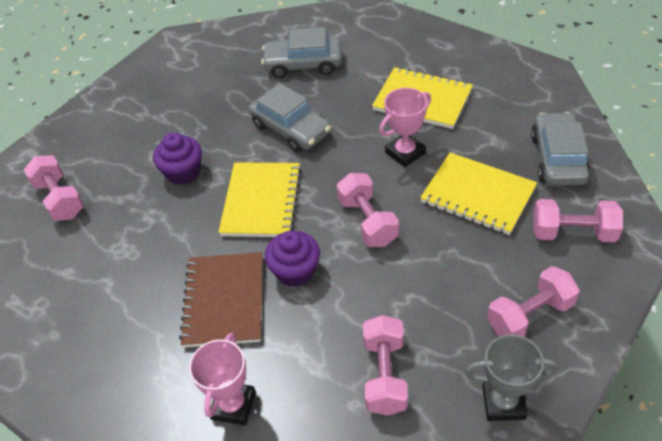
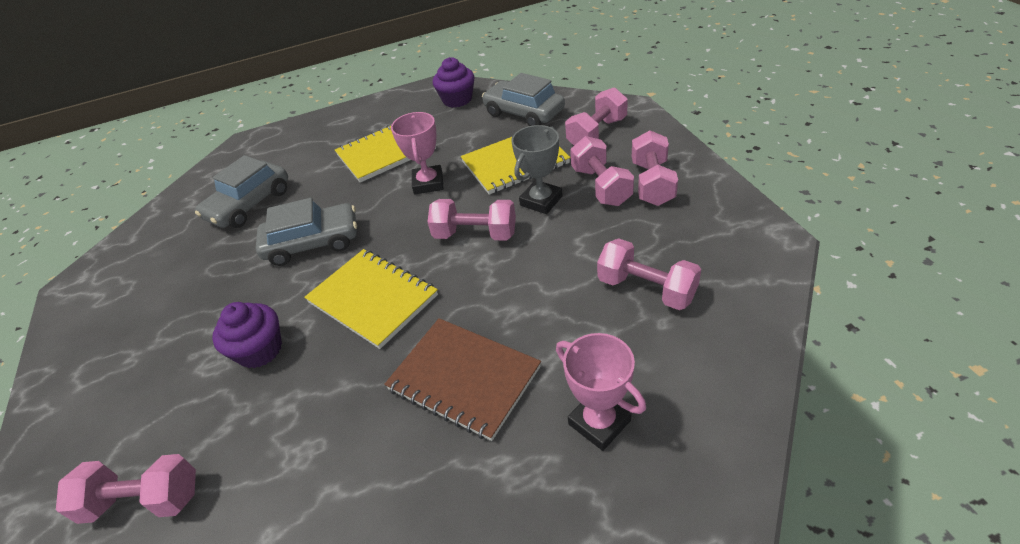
camera: 55 degrees left, 5 degrees down
purple cupcake [265,231,320,287] -> purple cupcake moved to [433,57,474,108]
grey trophy [465,334,559,421] -> grey trophy moved to [511,125,563,214]
none -> pink dumbbell [570,136,634,206]

